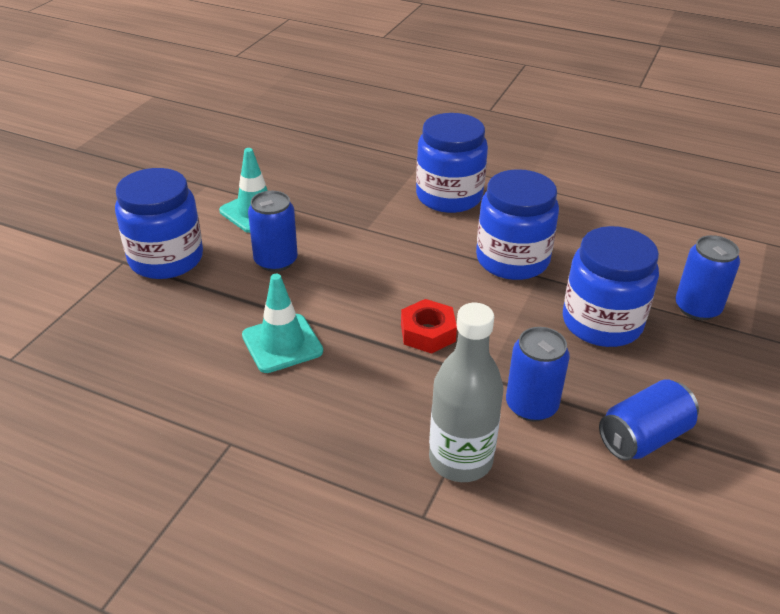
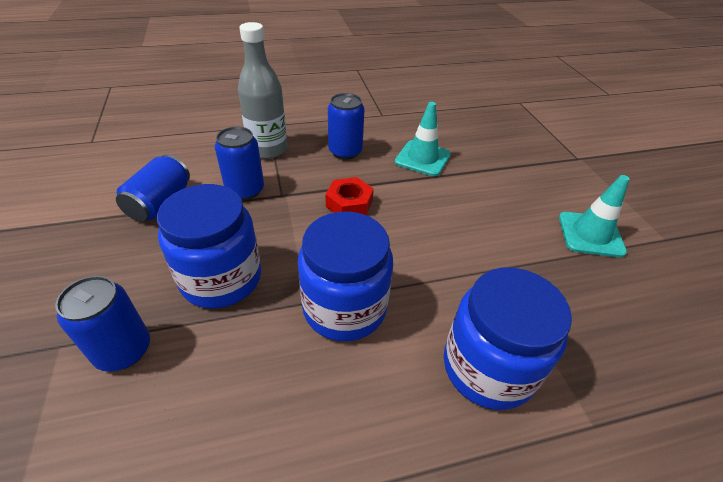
camera: 140 degrees right, 5 degrees up
blue jar [115,168,203,279] -> none
blue can [248,191,298,272] -> blue can moved to [328,93,365,160]

